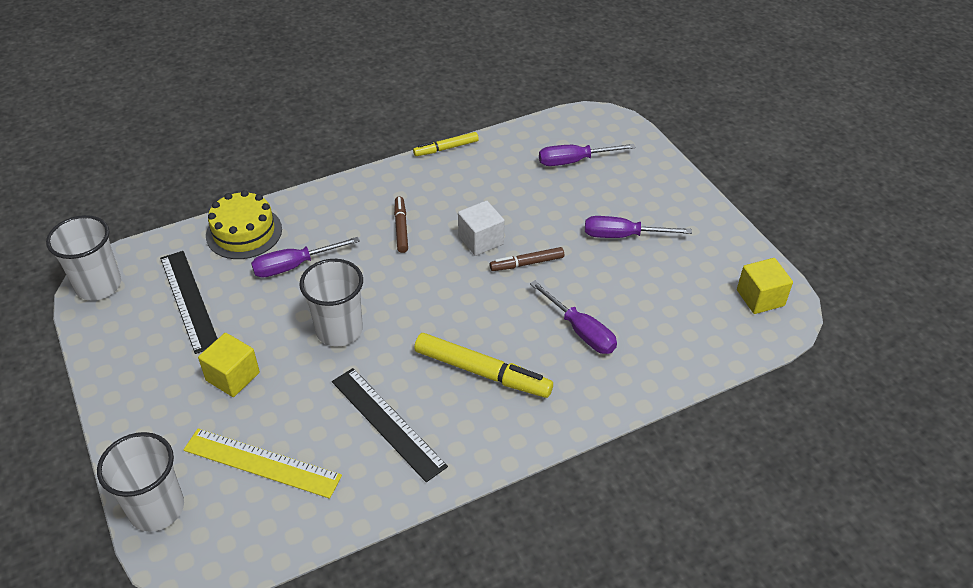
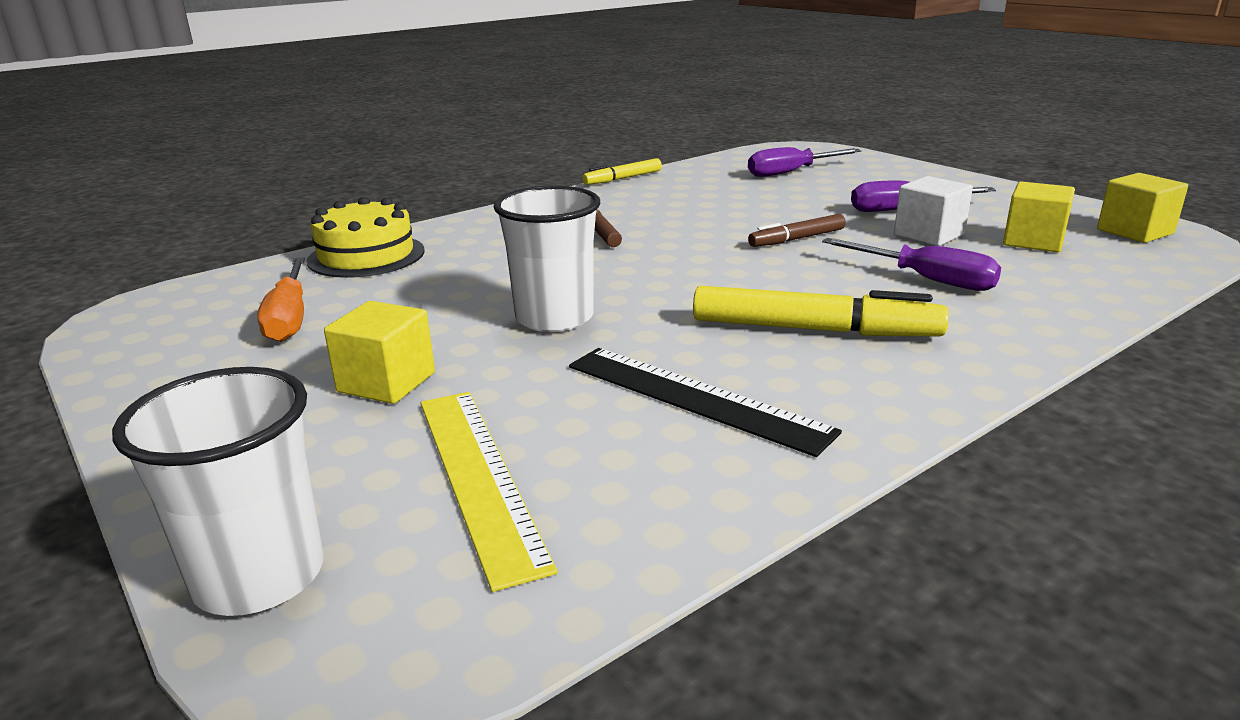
camera: 10 degrees left, 20 degrees down
white cup [46,215,121,300] -> none
black ruler [160,251,218,354] -> orange screwdriver [257,257,305,342]
yellow ruler [184,429,342,499] -> yellow ruler turned 60 degrees clockwise [421,392,558,592]
purple screwdriver [251,237,360,278] -> none
white cube [458,200,505,256] -> white cube moved to [894,176,973,246]
none -> yellow cube [1003,181,1075,252]

